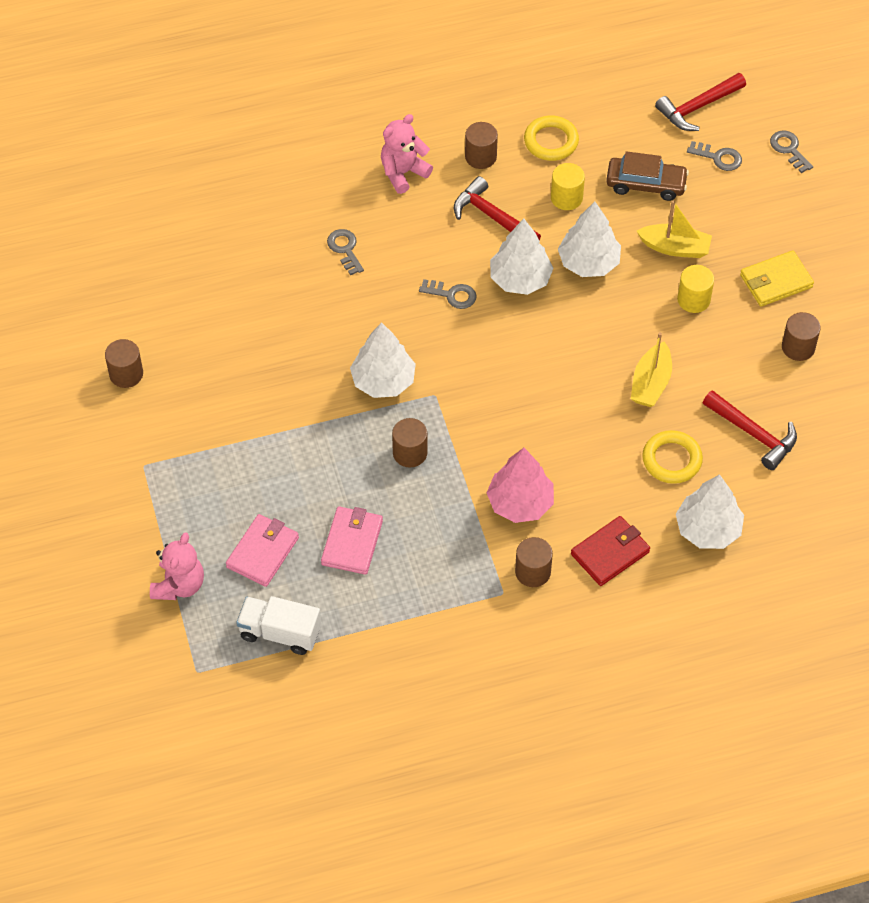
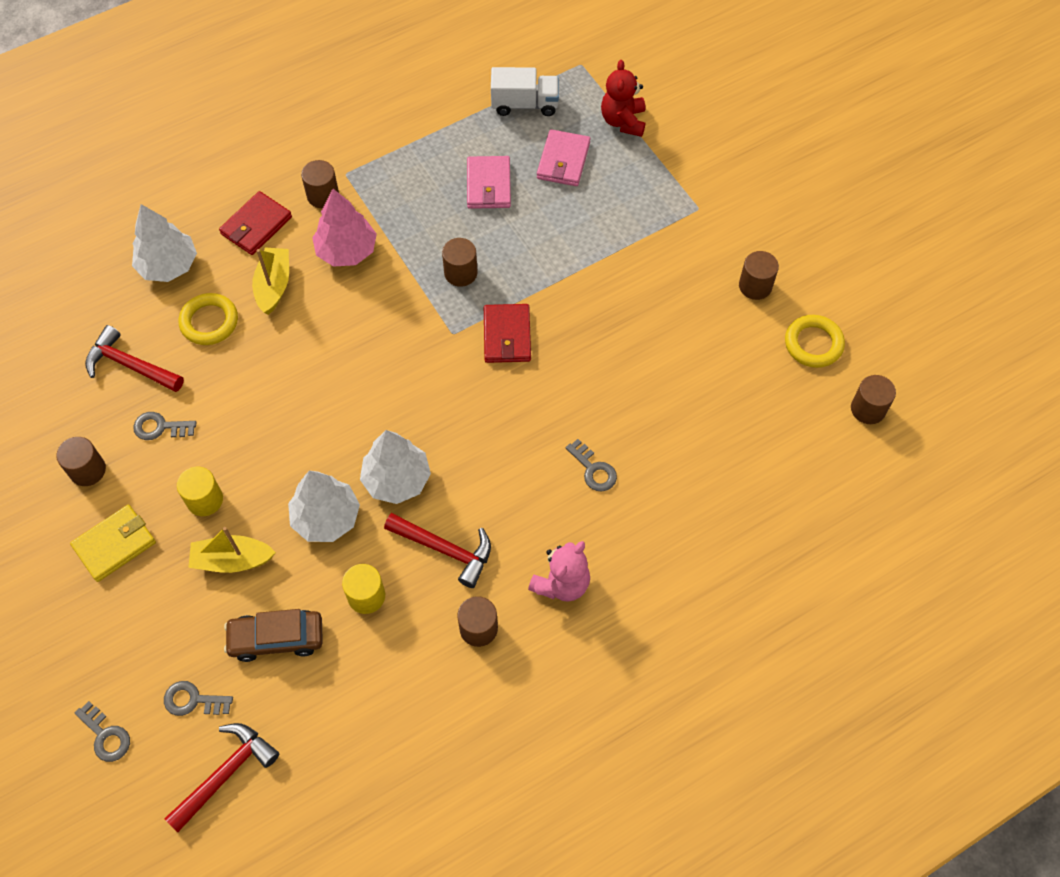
camera: 165 degrees right, 5 degrees up
pink teddy bear [150,532,204,600] -> red teddy bear [601,60,645,137]
white tree [350,322,416,398] -> red wallet [484,304,531,363]
grey key [419,279,476,309] -> grey key moved to [133,412,196,440]
yellow ring [524,116,579,161] -> yellow ring moved to [785,315,845,368]
yellow boat [631,332,672,407] -> yellow boat moved to [252,248,289,315]
none -> brown cylinder [851,375,896,424]

